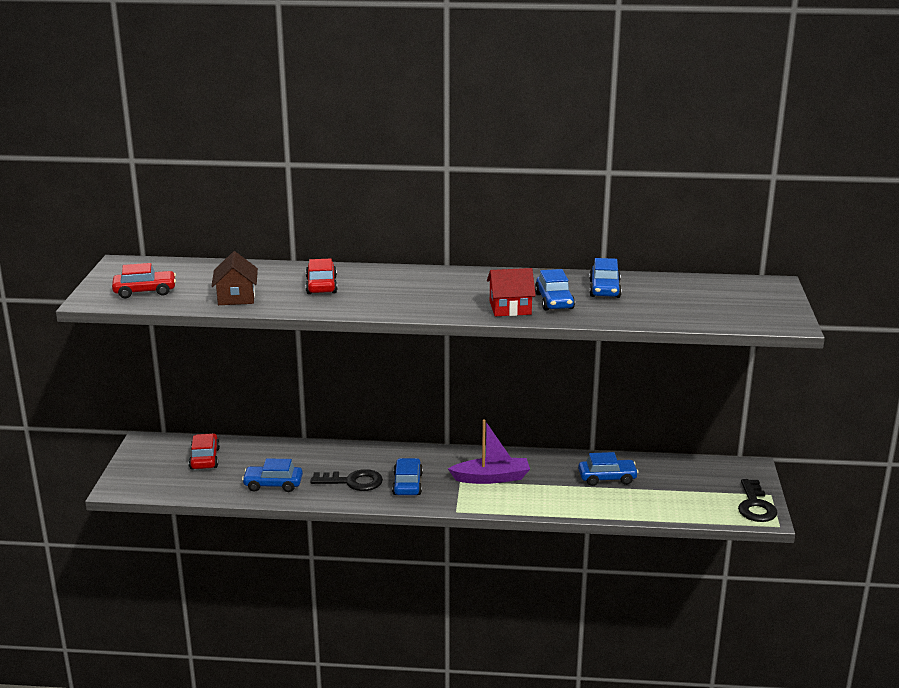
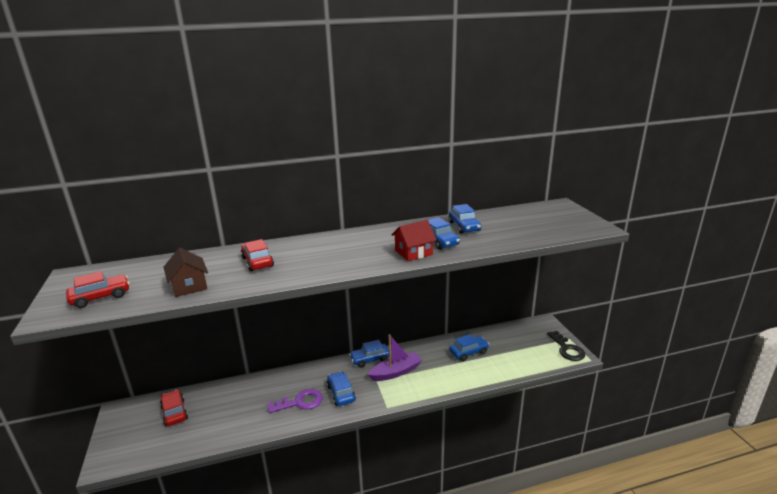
camera: 20 degrees left, 0 degrees up
blue car [242,458,303,492] -> blue car moved to [349,340,389,368]
black key [310,469,383,491] -> purple key [268,389,323,413]

